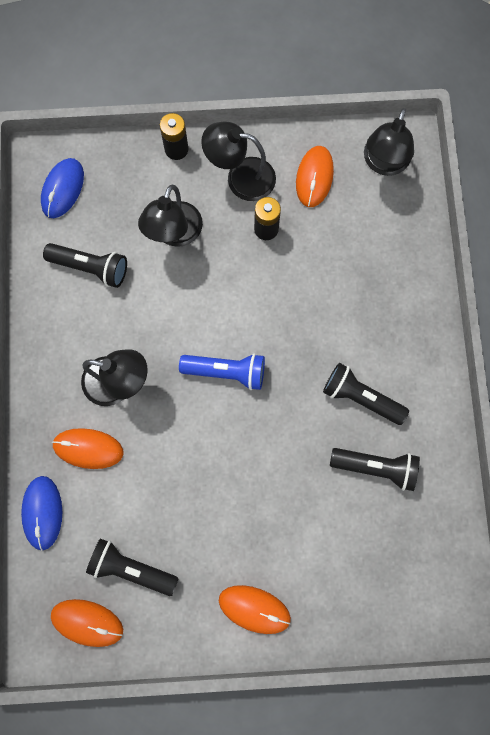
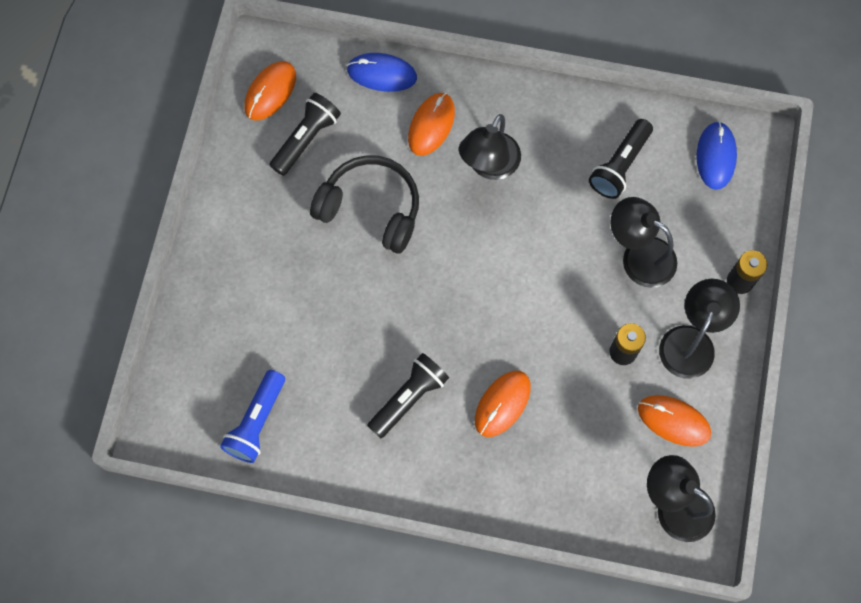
camera: 105 degrees right, 5 degrees down
blue mouse [41,158,84,218] -> blue mouse turned 60 degrees clockwise [696,121,737,190]
blue flashlight [179,354,265,390] -> blue flashlight moved to [220,370,285,463]
orange mouse [219,585,291,634] -> orange mouse moved to [475,371,531,437]
black flashlight [330,448,420,491] -> none
none -> black headphones [310,155,419,254]

